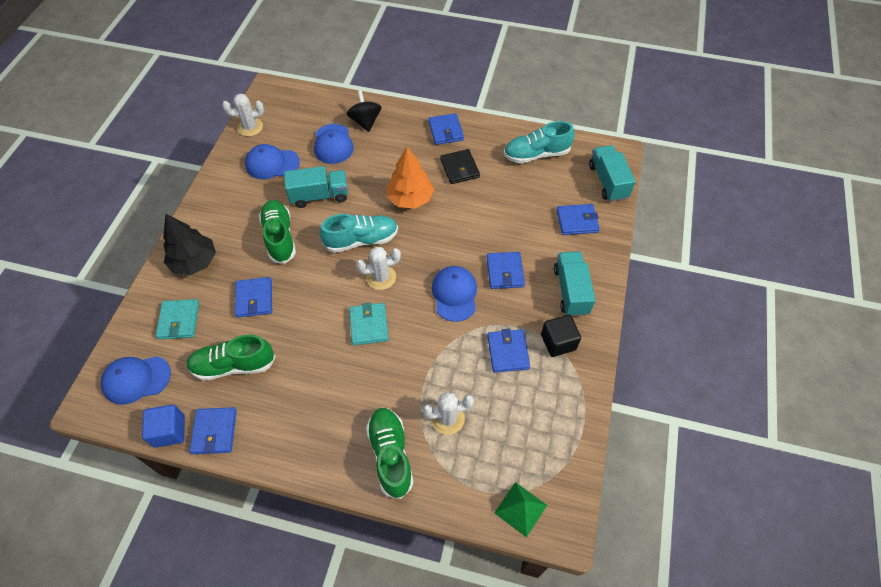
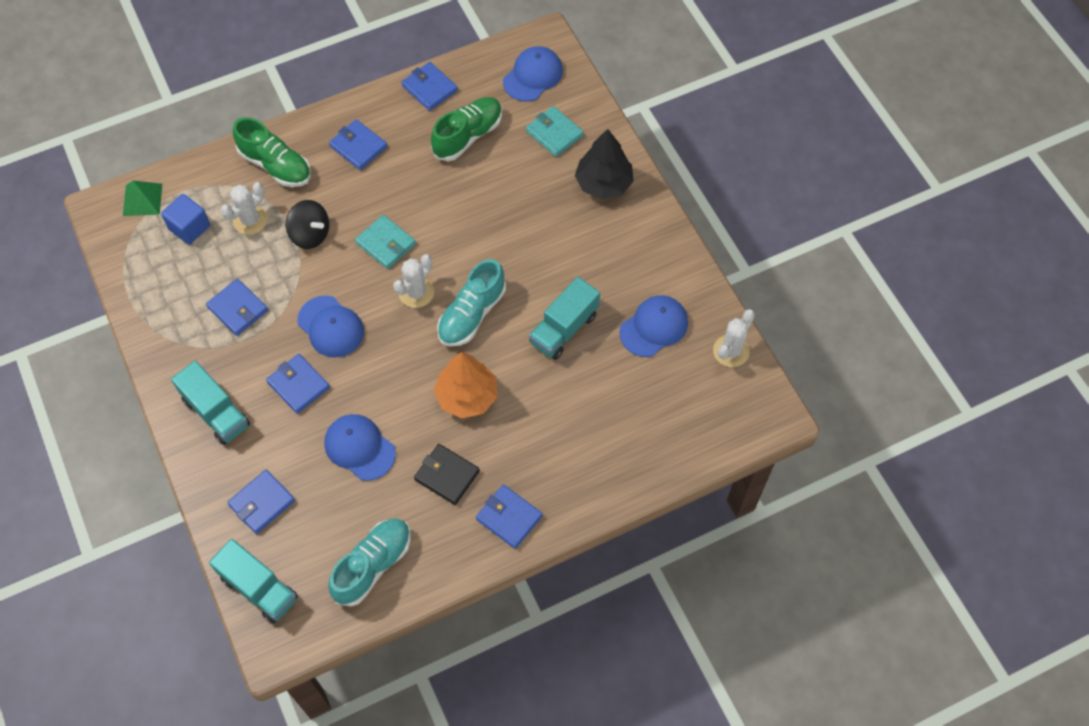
camera: 140 degrees right, 5 degrees up
blue cube [142,405,185,448] -> blue cube moved to [161,194,210,245]
blue wallet [235,277,272,318] -> blue wallet moved to [329,119,387,170]
green shoe [259,200,296,264] -> none
blue cap [314,124,354,164] -> blue cap moved to [324,414,396,481]
black spinning top [347,90,381,132] -> black spinning top moved to [286,200,329,249]
black cube [541,315,581,357] -> none

